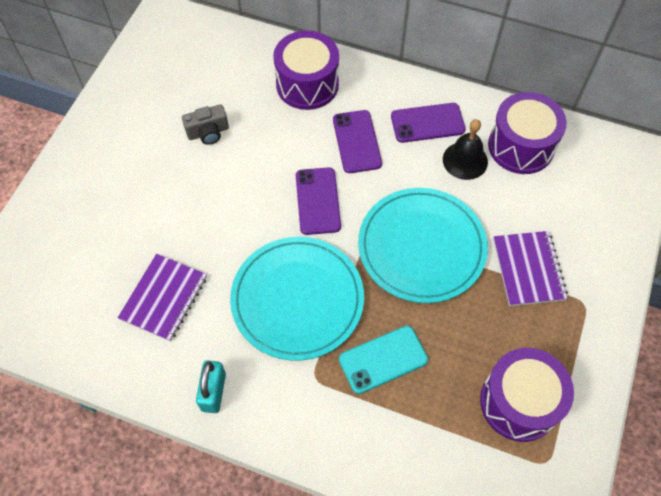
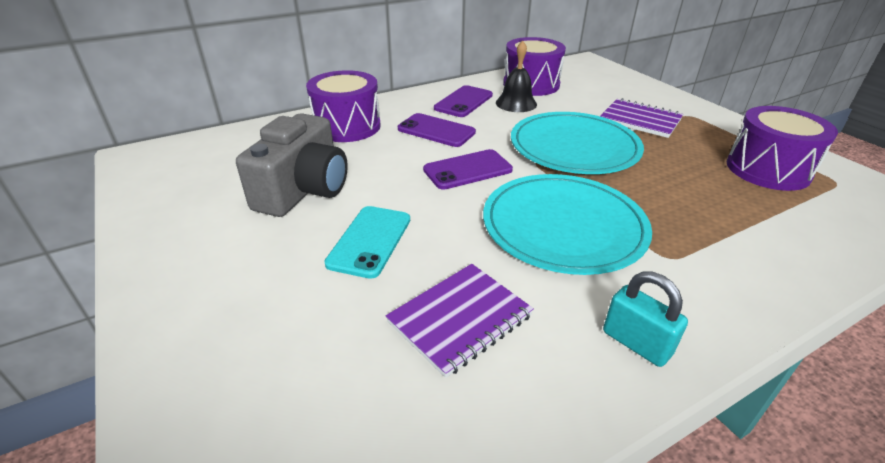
camera: 50 degrees left, 25 degrees down
purple notebook [118,254,207,341] -> purple notebook turned 75 degrees clockwise [386,264,534,378]
grey camera [182,104,229,145] -> grey camera [236,113,348,217], size x1.95
purple phone [296,167,341,235] -> purple phone turned 60 degrees counterclockwise [423,149,513,190]
turquoise phone [339,326,428,394] -> turquoise phone moved to [324,206,410,279]

